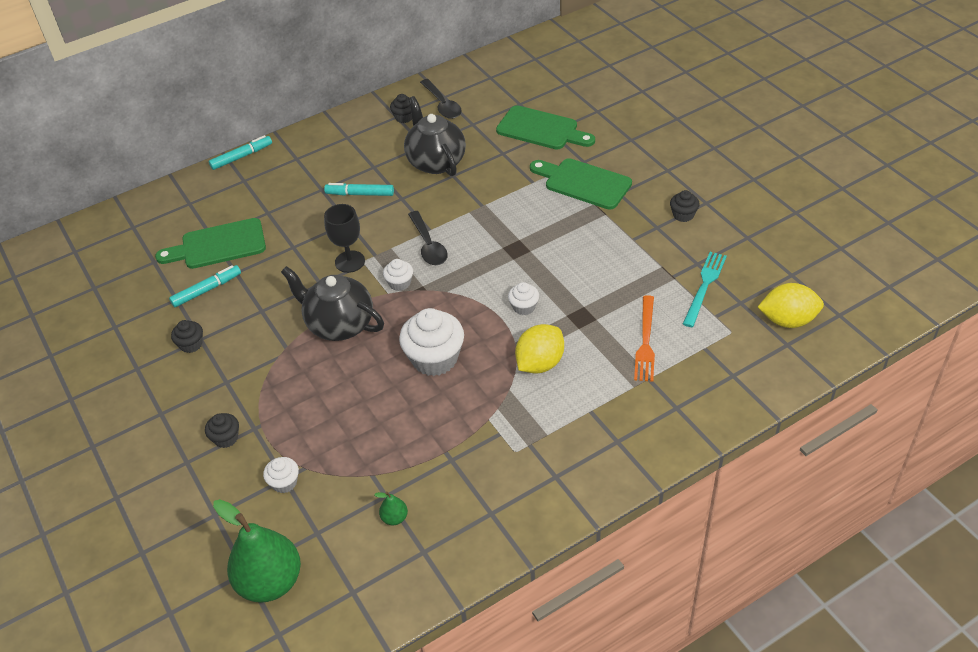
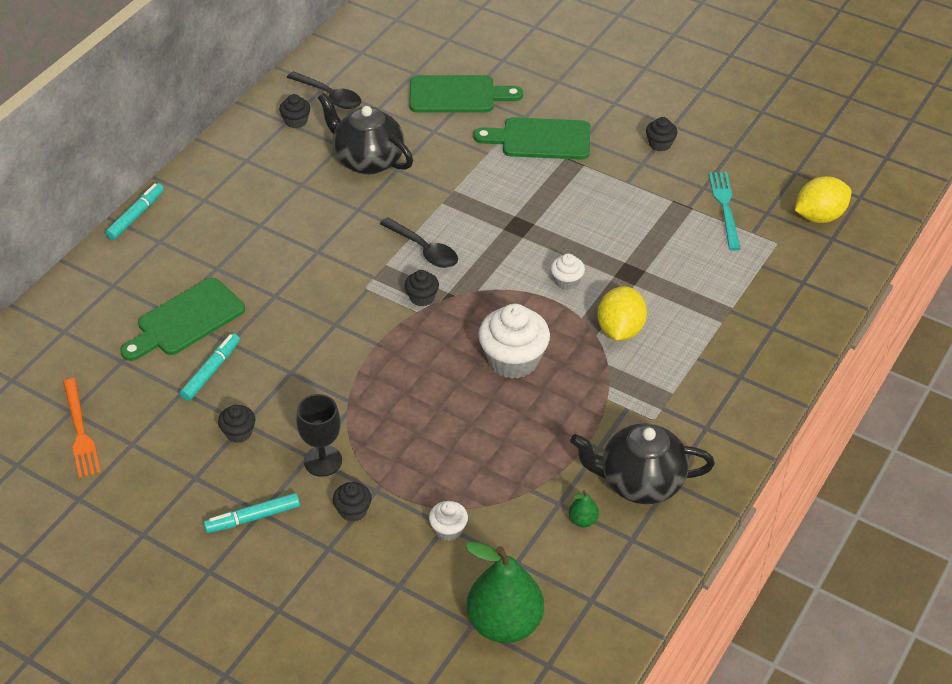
camera: 30 degrees left, 0 degrees up
black teapot [281,266,384,341] -> black teapot moved to [570,423,715,504]
turquoise marker [324,183,394,196] -> turquoise marker moved to [203,493,300,533]
black goblet [324,204,365,273] -> black goblet moved to [296,394,342,477]
white cupcake [383,259,413,291] -> black cupcake [405,270,439,306]
orange fork [634,295,655,382] -> orange fork moved to [63,378,101,478]

